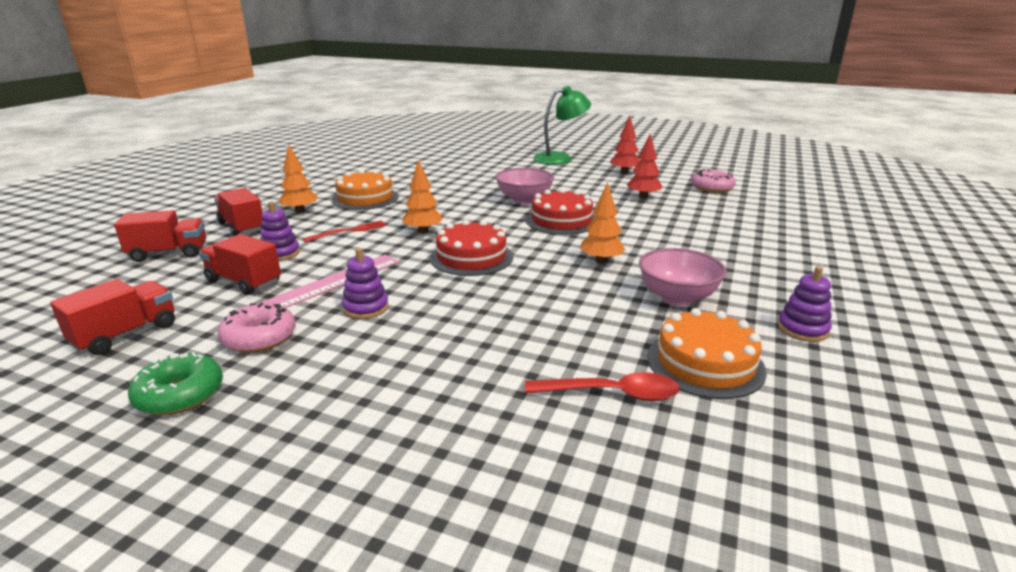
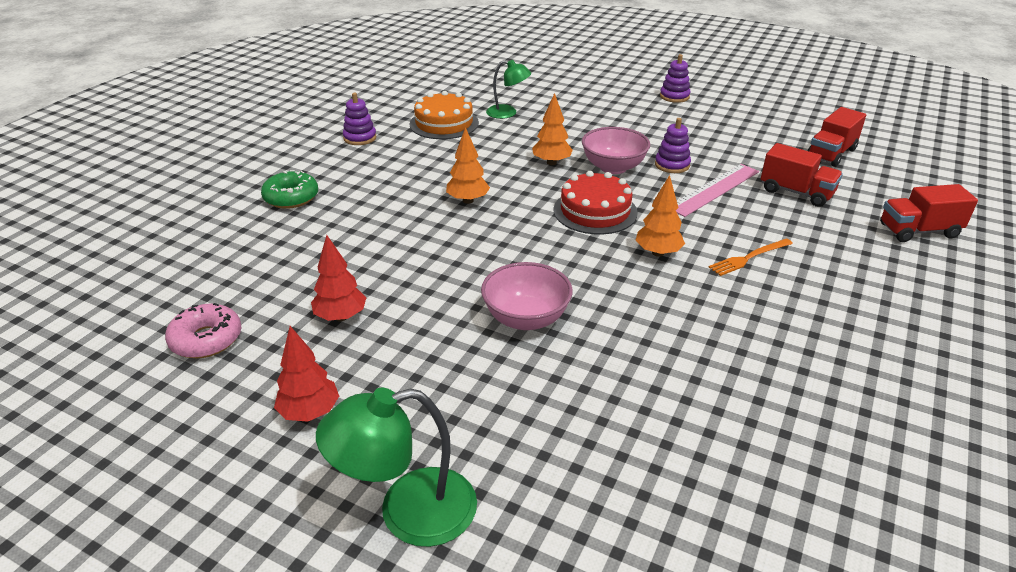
camera: 175 degrees left, 10 degrees up
green donut [128,352,223,415] -> green donut moved to [261,170,318,209]
red truck [214,188,263,236] -> none
pink donut [218,303,296,353] -> none
purple stacking toy [260,201,300,261] -> purple stacking toy moved to [660,54,691,103]
orange tree [279,145,317,213] -> orange tree moved to [532,93,573,165]
red fork [303,220,387,242] -> orange fork [709,238,793,276]
orange cake [332,169,399,210] -> none
red spoon [525,372,680,401] -> green lamp [486,60,531,119]
red cake [526,188,595,235] -> none
pink bowl [639,248,727,305] -> pink bowl moved to [582,127,650,174]

